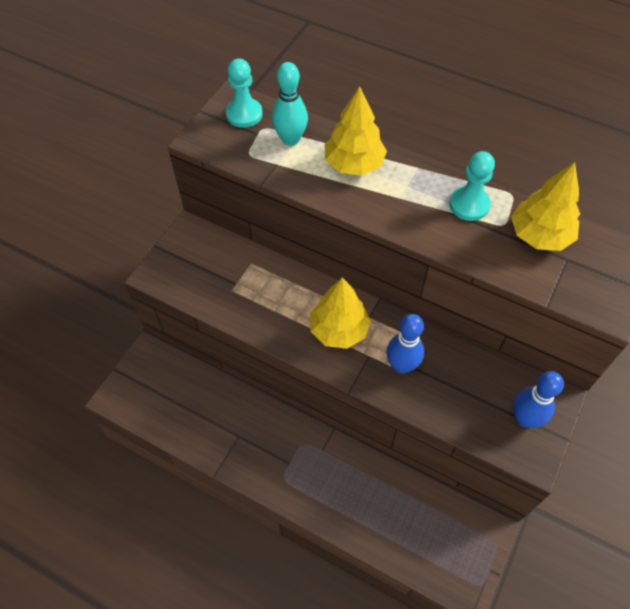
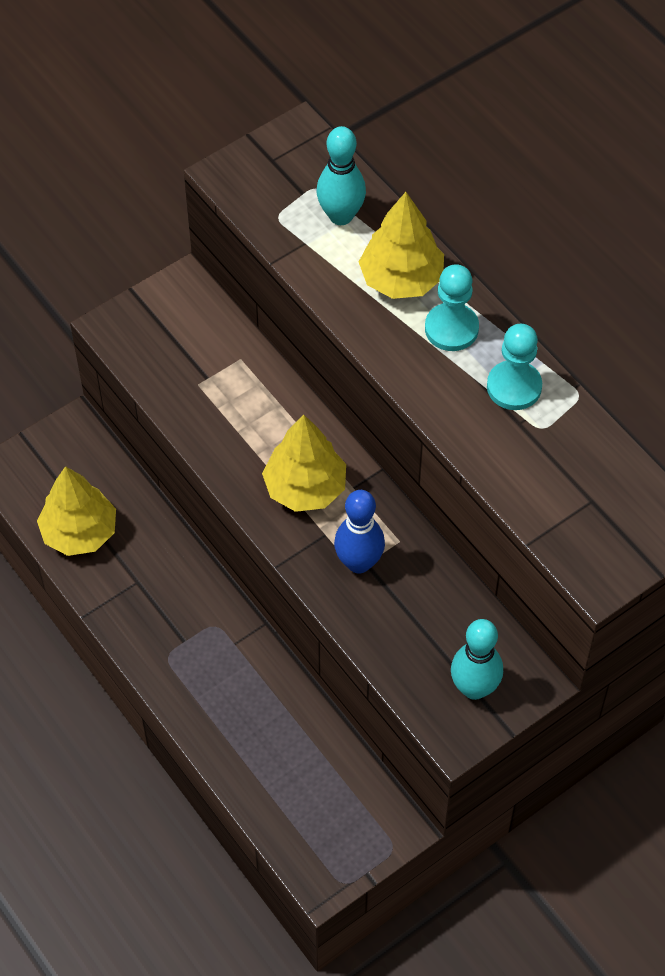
camera: 25 degrees right, 0 degrees up
turquoise pawn [226,58,263,128] -> turquoise pawn moved to [425,264,479,351]
yellow tree [511,162,580,251] -> yellow tree moved to [37,466,116,556]
blue bowling pin [513,371,564,428] -> turquoise bowling pin [451,619,503,700]

